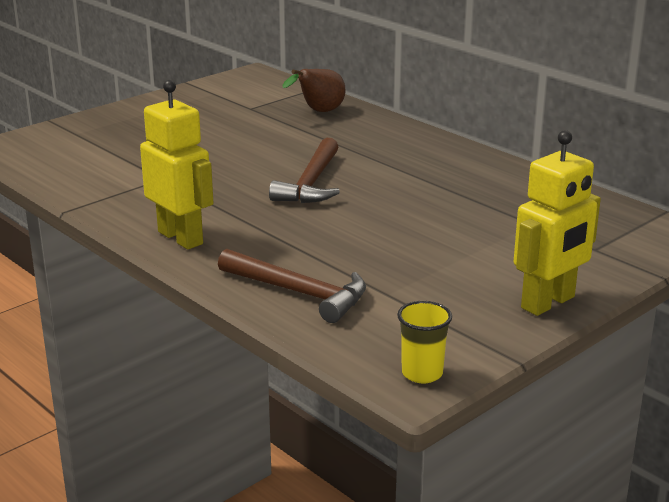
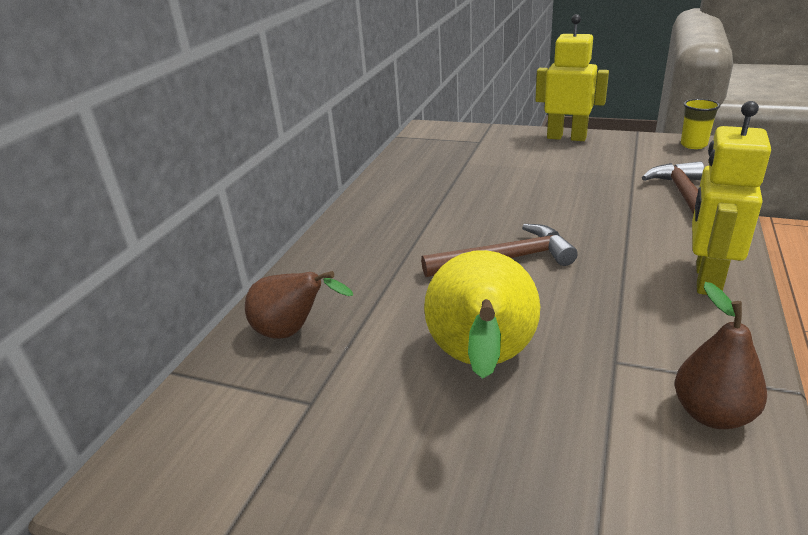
camera: 115 degrees left, 5 degrees up
none -> yellow pear [424,250,540,379]
none -> brown pear [675,282,767,429]

